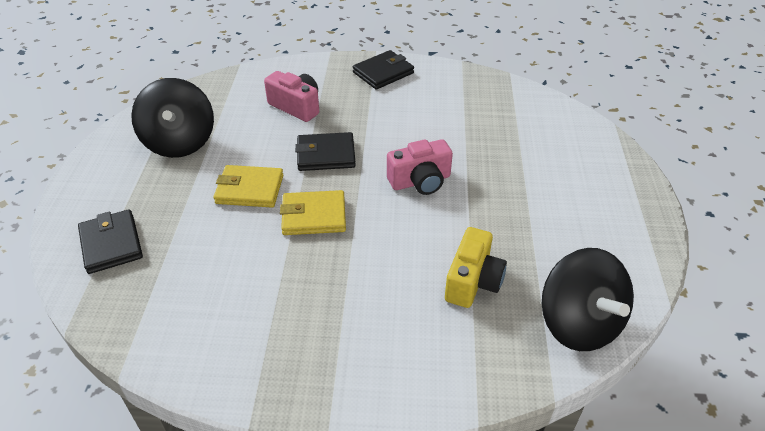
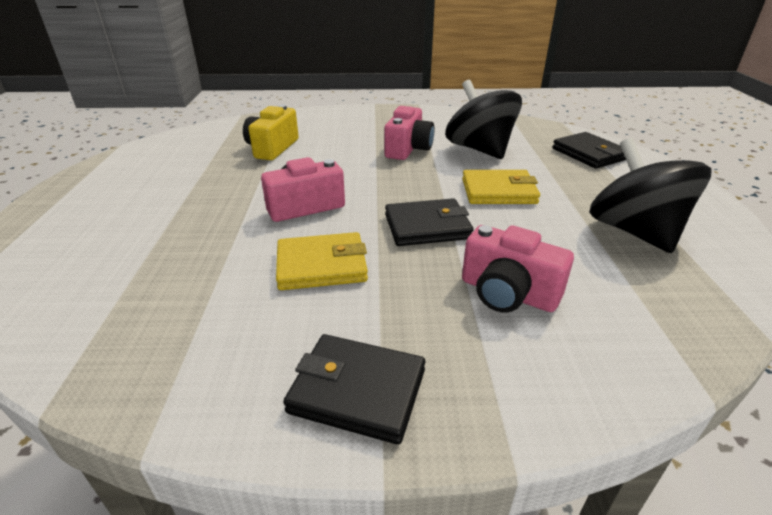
camera: 175 degrees right, 10 degrees down
yellow wallet [280,190,346,235] -> yellow wallet moved to [276,232,368,290]
black wallet [353,50,414,90] -> black wallet turned 60 degrees clockwise [283,334,425,444]
black spinning top [542,248,634,351] -> black spinning top moved to [445,80,522,159]
none -> pink camera [384,106,435,160]

